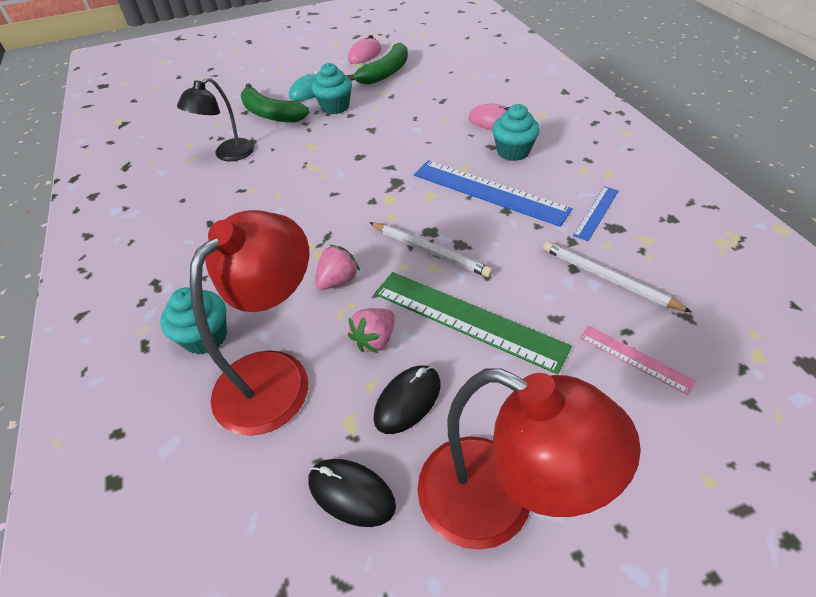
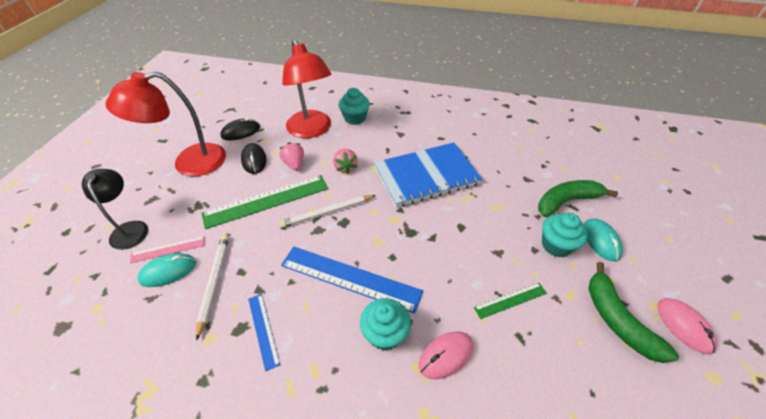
camera: 120 degrees right, 0 degrees up
black lamp [177,77,255,161] -> black lamp moved to [82,169,148,250]
blue ruler [414,160,572,227] -> blue ruler turned 45 degrees clockwise [281,247,423,314]
white pencil [543,241,692,313] -> white pencil turned 75 degrees counterclockwise [196,234,229,341]
none -> turquoise mouse [137,253,196,287]
none -> blue notebook [374,143,483,207]
none -> green ruler [474,283,547,319]

